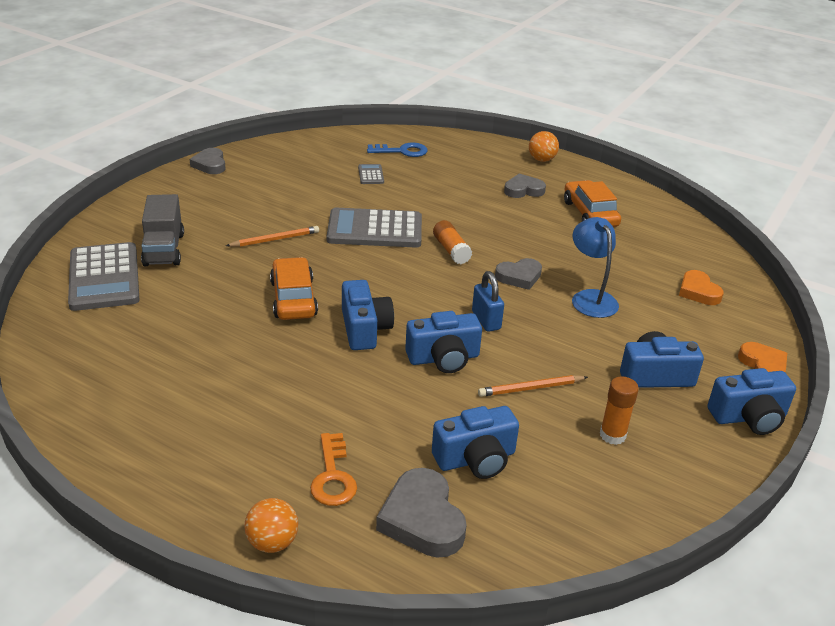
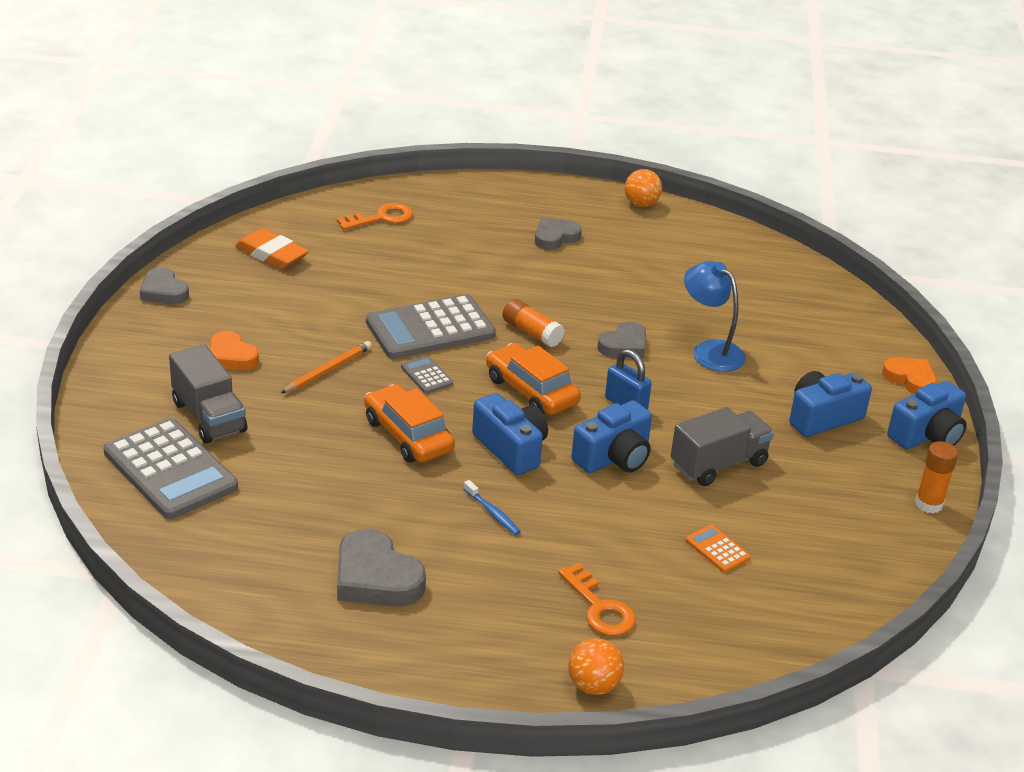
camera: 25 degrees left, 0 degrees up
grey calculator [358,164,384,184] -> grey calculator moved to [401,356,453,394]
blue key [367,142,428,157] -> orange key [337,203,413,230]
grey heart [376,468,467,558] -> grey heart moved to [337,529,426,607]
blue camera [432,406,519,479] -> orange calculator [685,525,751,573]
orange pencil [478,375,588,397] -> grey truck [671,407,774,486]
orange ball [529,131,559,162] -> orange ball moved to [625,169,662,207]
orange car [564,180,621,227] -> orange car moved to [486,343,581,415]
orange glue stick [600,376,639,445] -> orange glue stick moved to [915,441,958,513]
orange heart [679,270,724,305] -> orange heart moved to [210,331,259,370]
none -> orange eraser [235,228,309,269]
none -> blue toothbrush [464,480,521,535]

